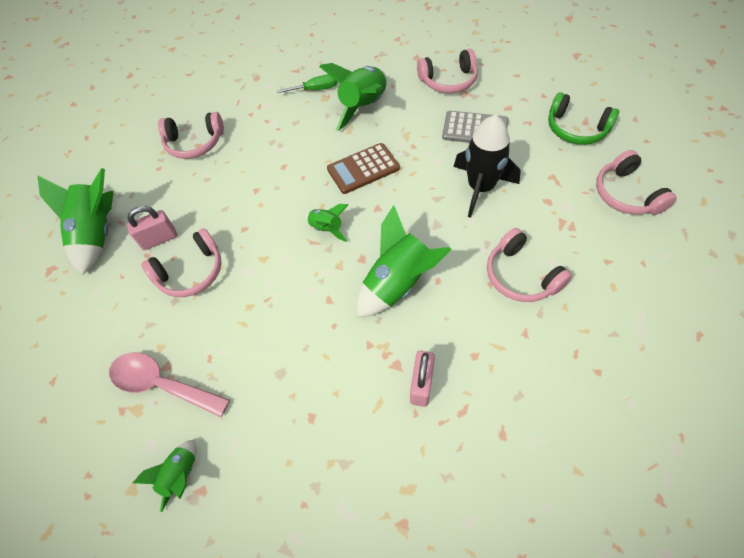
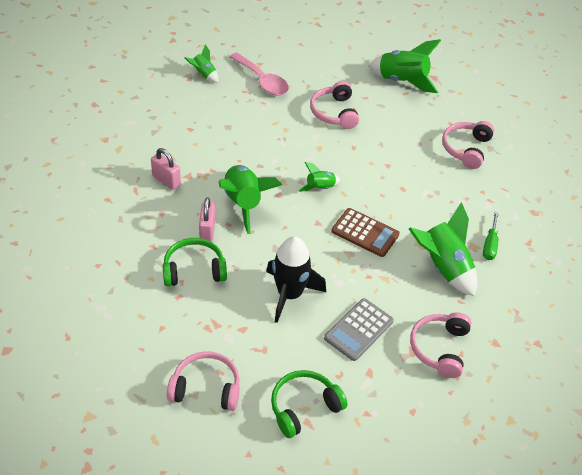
camera: 110 degrees right, 10 degrees down
pink spoon [109,353,230,417] -> pink spoon turned 90 degrees clockwise [229,52,289,95]
pink padlock [127,206,177,250] -> pink padlock moved to [199,197,215,242]
brown calculator [327,143,400,194] -> brown calculator turned 120 degrees clockwise [332,208,400,257]
pink headphones [487,228,572,302] -> green headphones [163,238,227,286]

